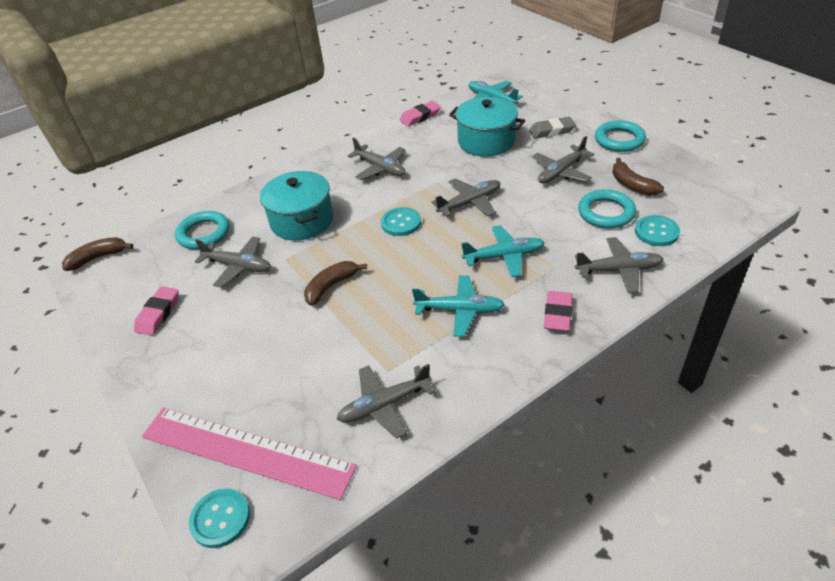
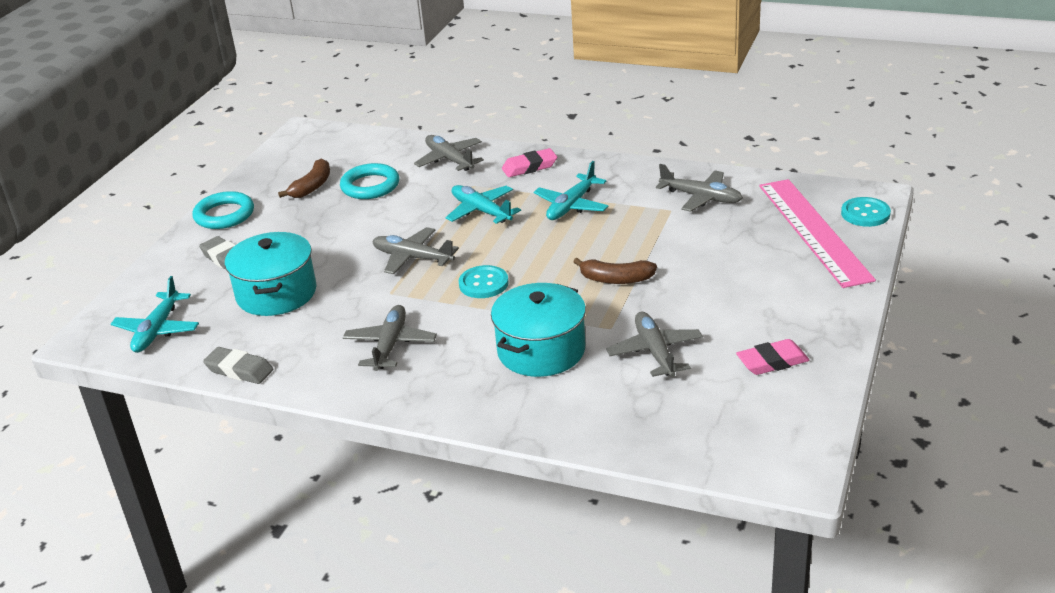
camera: 125 degrees left, 10 degrees down
brown banana [62,237,133,271] -> none
turquoise ring [175,211,230,249] -> none
pink eraser [400,101,441,127] -> grey eraser [203,347,273,384]
turquoise plane [412,275,505,337] -> turquoise plane turned 120 degrees counterclockwise [534,161,608,220]
grey plane [532,136,594,184] -> none
turquoise button [635,215,680,246] -> none

